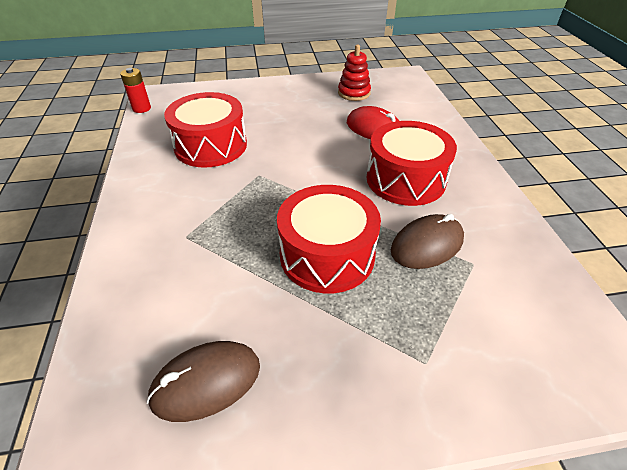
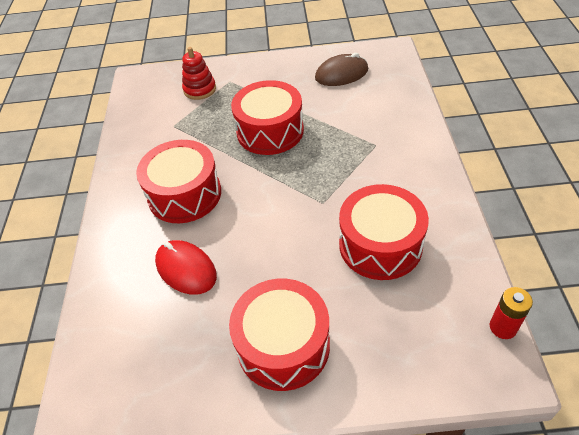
camera: 170 degrees left, 5 degrees up
red stacking toy [338,45,371,101] -> red stacking toy moved to [182,47,216,100]
brown mouse [391,214,464,269] -> none
none -> red drum [229,279,330,391]

